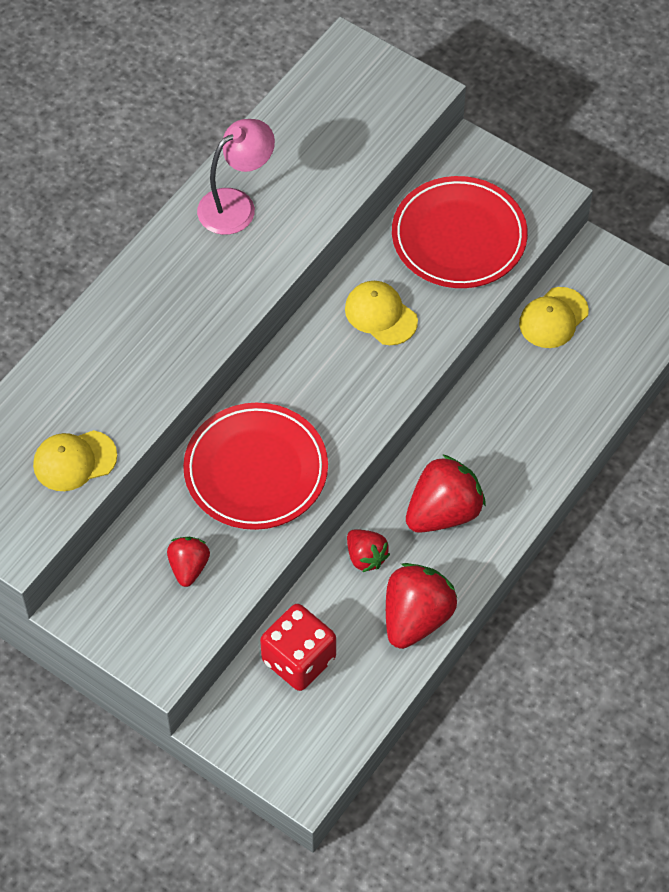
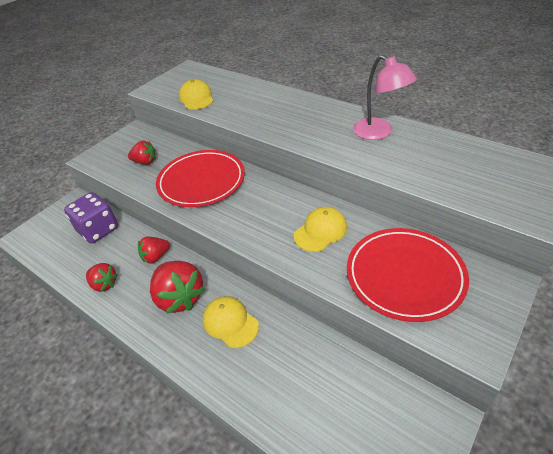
camera: 95 degrees right, 15 degrees down
red dice [260,604,336,691] -> purple dice [64,192,118,243]
red strawberry [386,563,457,649] -> red strawberry [86,263,118,292], size x0.58
yellow cap [519,287,589,348] -> yellow cap moved to [203,296,259,348]

